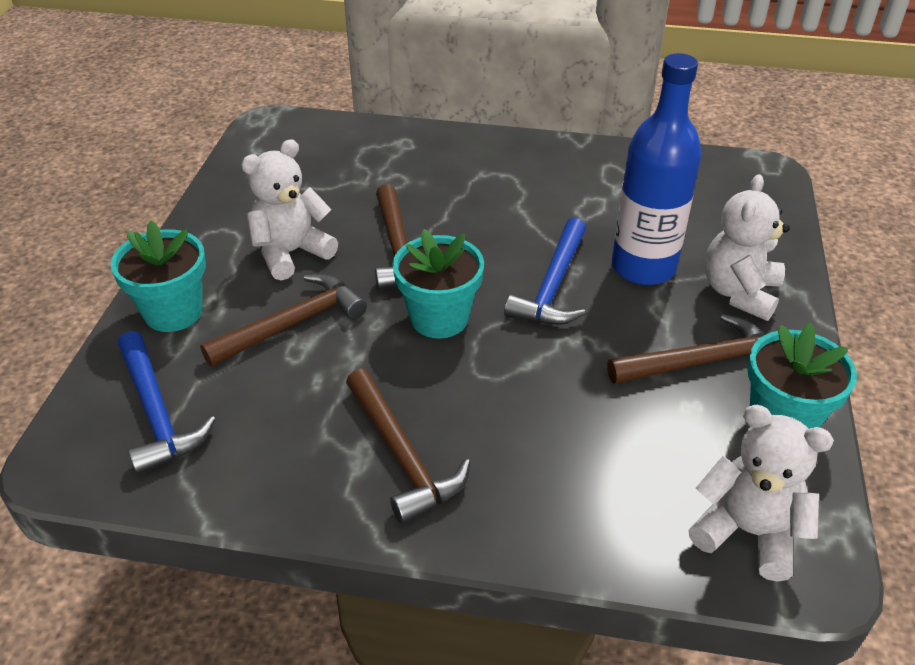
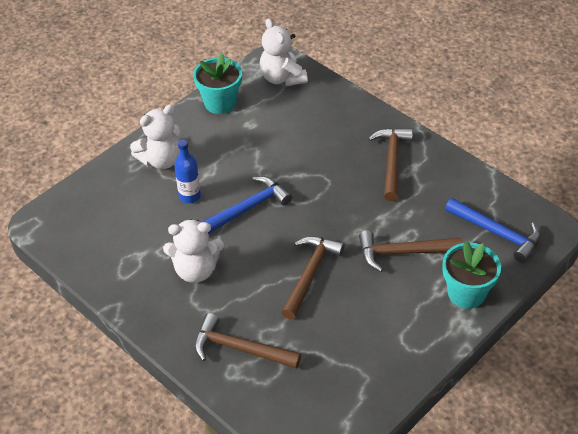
camera: 145 degrees left, 5 degrees up
blue hammer [118,331,216,475] -> blue hammer turned 120 degrees clockwise [445,198,541,263]
white teddy bear [241,139,338,280] -> white teddy bear moved to [163,219,224,283]
turquoise flower pot [393,229,484,338] -> none
brown hammer [607,314,764,384] -> brown hammer moved to [194,313,301,369]
blue bottle [612,53,702,285] -> blue bottle [174,140,201,203], size x0.53

